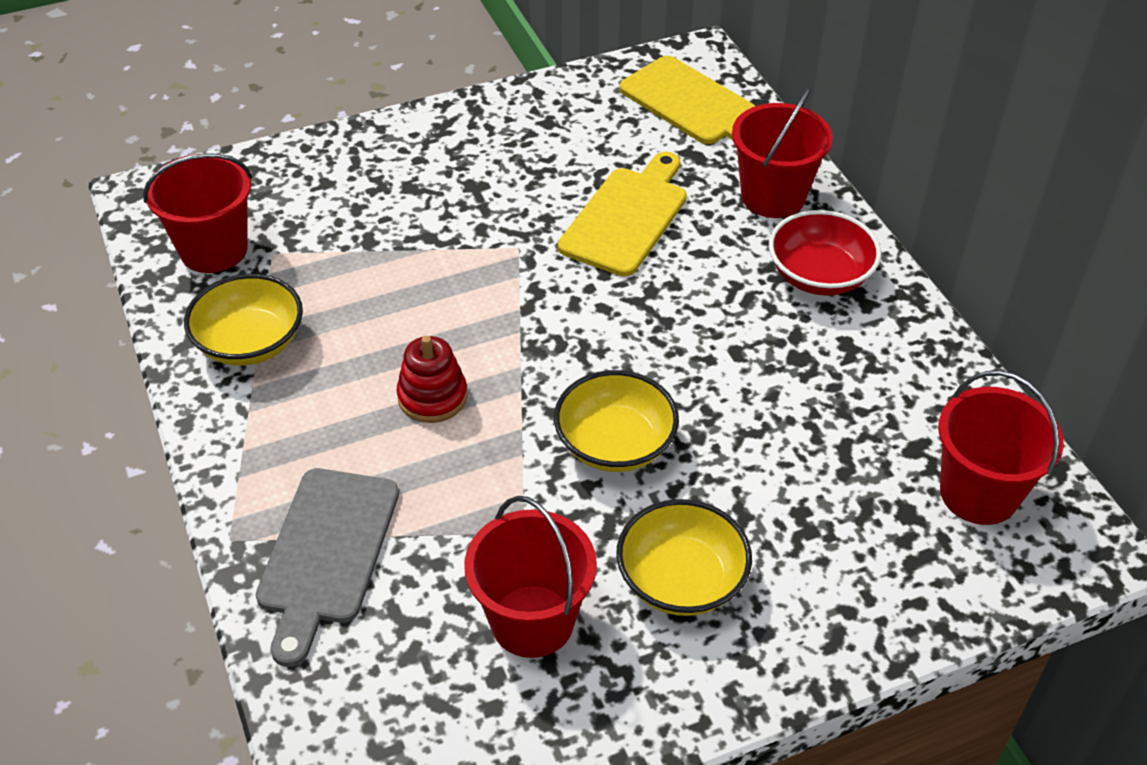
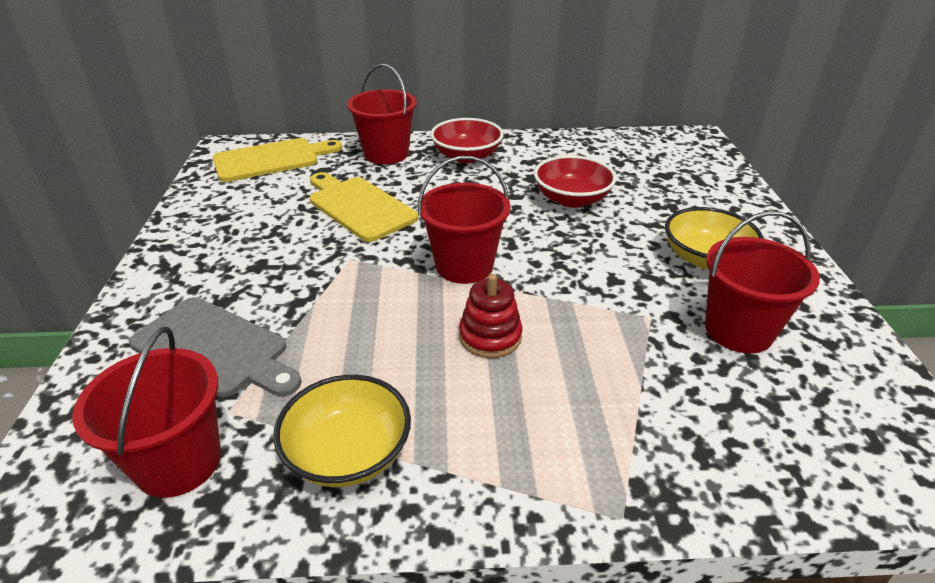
camera: 70 degrees left, 10 degrees down
grey cutting board [256,468,399,667] -> grey cutting board moved to [129,297,302,397]
yellow bowl [554,370,679,472] -> none
red bucket [938,370,1064,525] -> red bucket moved to [418,156,511,284]
none -> red bowl [534,155,617,208]

